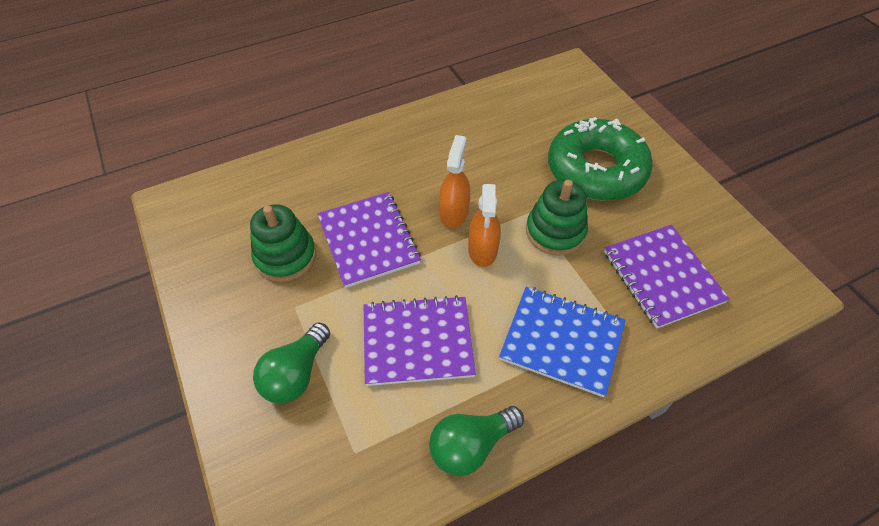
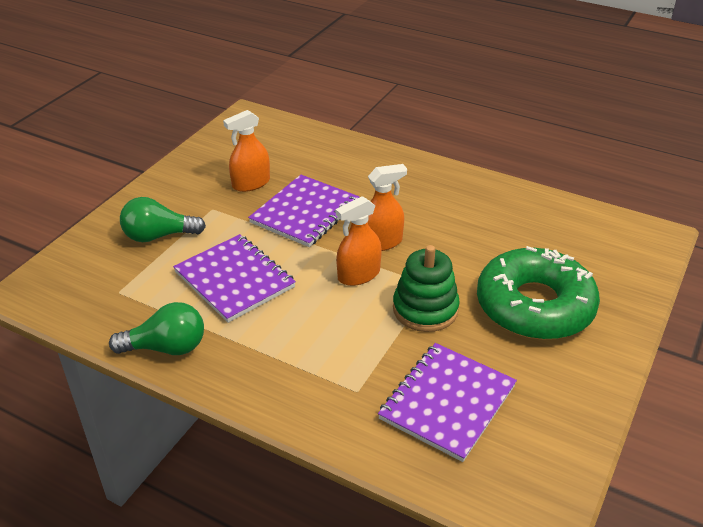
camera: 55 degrees right, 15 degrees down
green stacking toy [250,204,316,282] -> orange spray bottle [223,110,270,192]
green light bulb [429,406,524,476] -> green light bulb turned 150 degrees clockwise [109,302,204,355]
blue notebook [499,287,626,397] -> none

